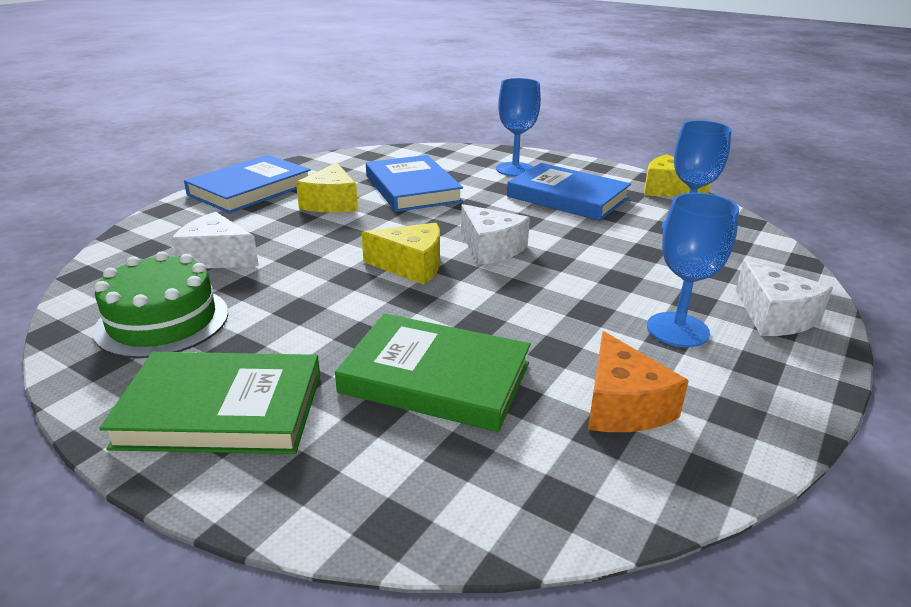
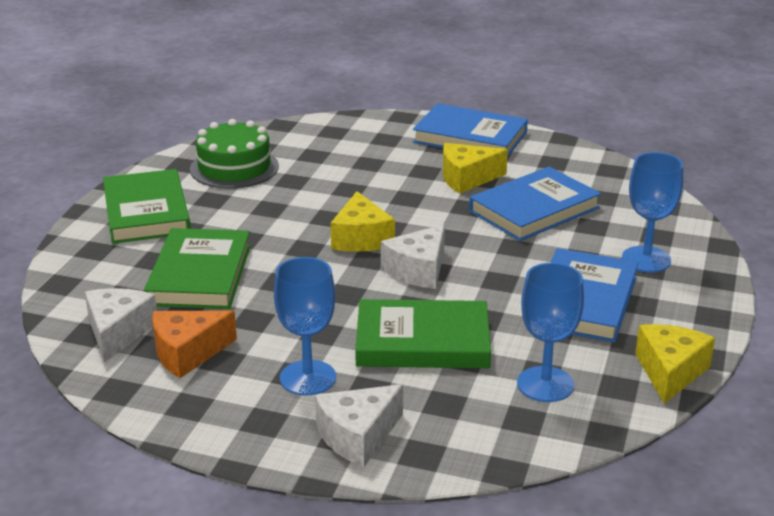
camera: 75 degrees right, 0 degrees up
white cheese [171,212,259,269] -> white cheese moved to [85,288,157,363]
none -> green book [355,299,491,368]

